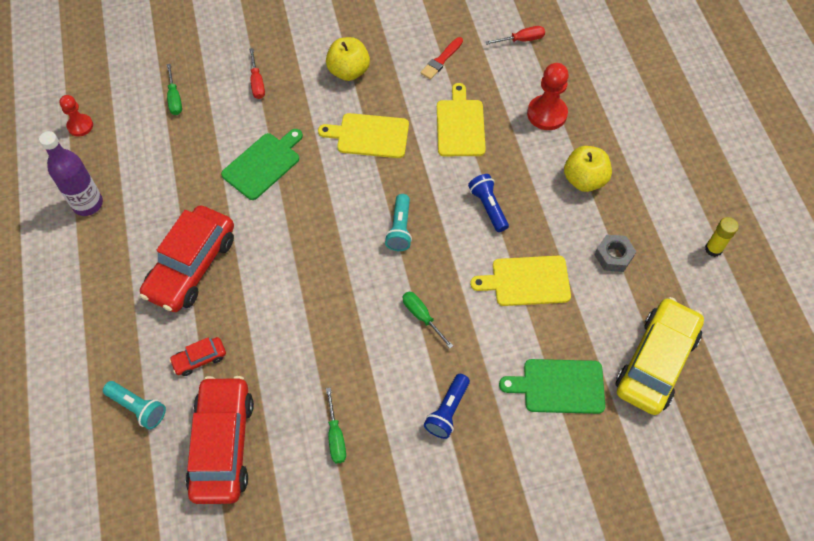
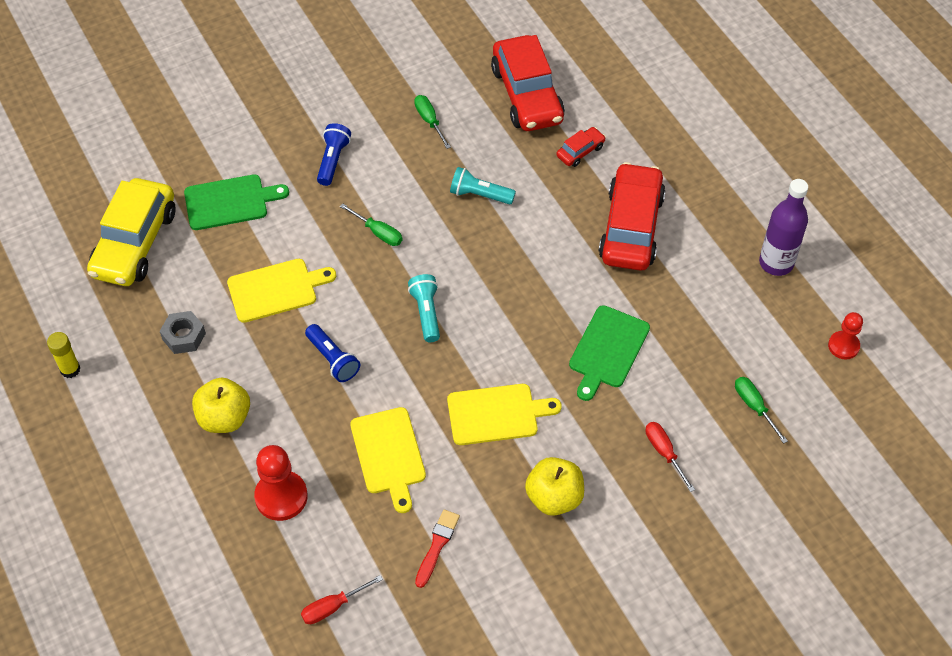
camera: 165 degrees right, 5 degrees down
turquoise flashlight [103,381,166,429] -> turquoise flashlight moved to [450,167,516,205]

